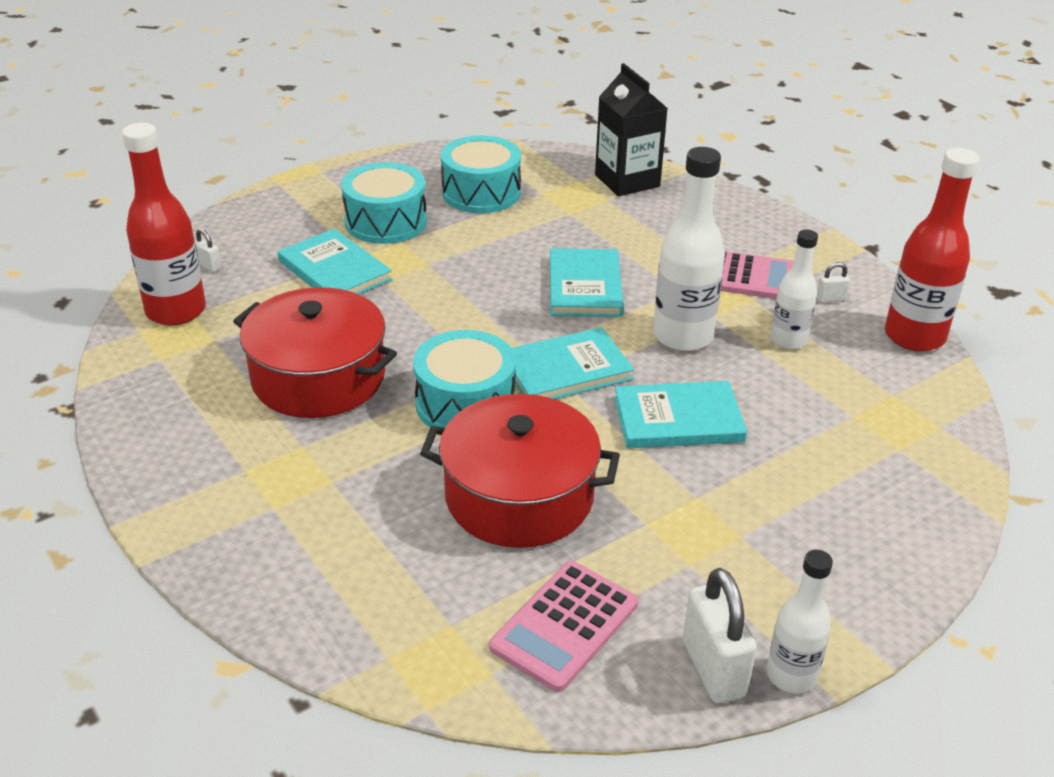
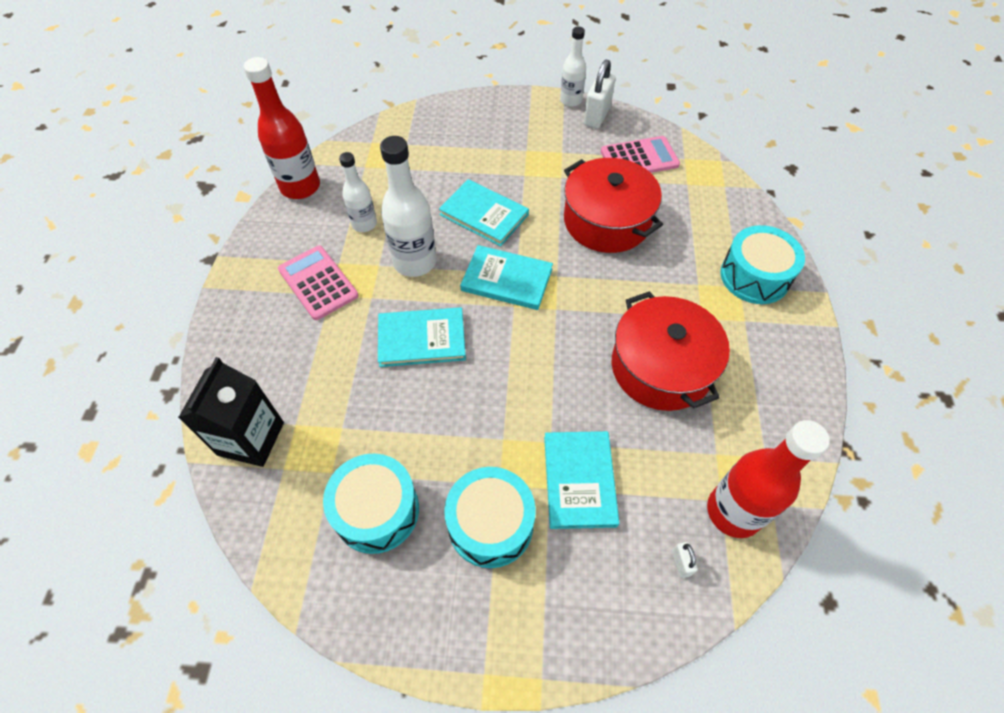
camera: 140 degrees left, 20 degrees up
turquoise drum [413,330,516,428] -> turquoise drum moved to [720,225,805,304]
turquoise book [550,248,624,317] -> turquoise book turned 45 degrees clockwise [378,307,466,367]
white padlock [816,262,850,303] -> none

